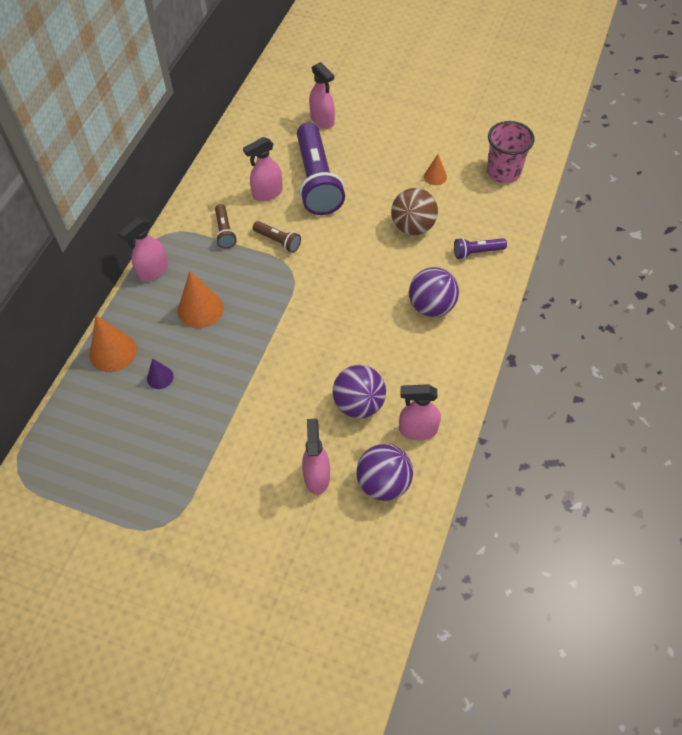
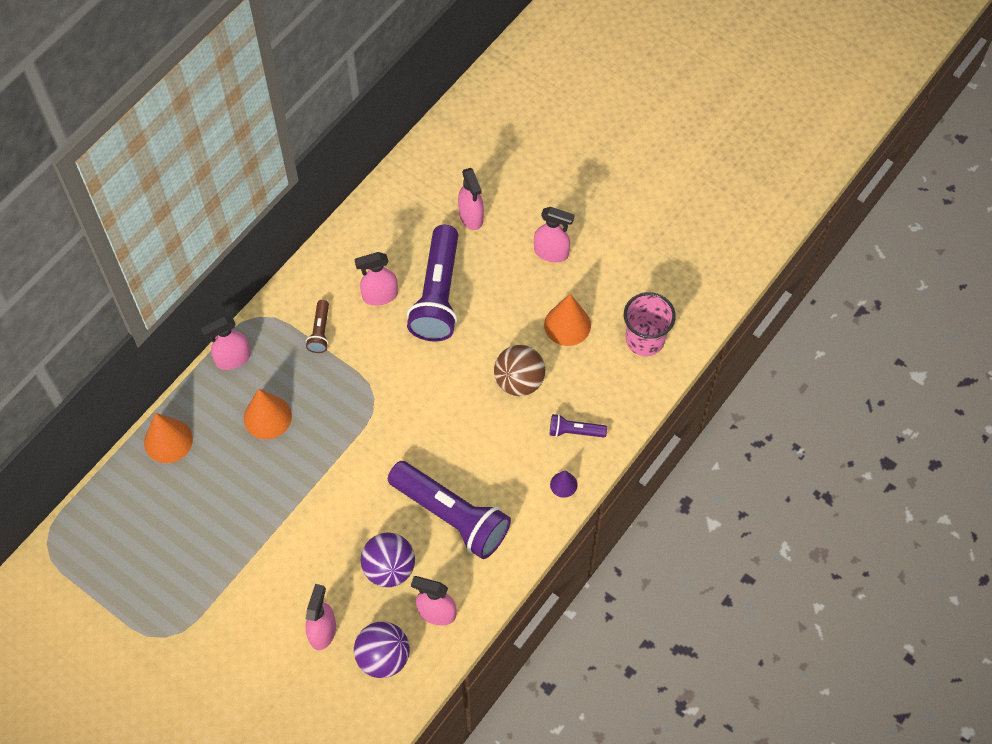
camera: 15 degrees right, 5 degrees up
purple cone [147,358,174,389] -> purple cone moved to [550,470,578,498]
brown flashlight [253,221,301,253] -> none
purple ball [409,267,459,317] -> none
orange cone [424,154,447,185] -> orange cone [544,294,591,346], size x1.80
none -> purple flashlight [388,461,511,559]
none -> pink spray bottle [534,207,574,262]

